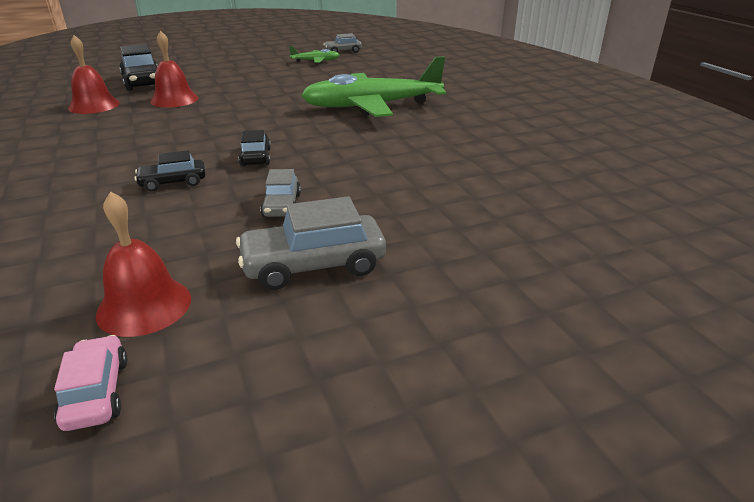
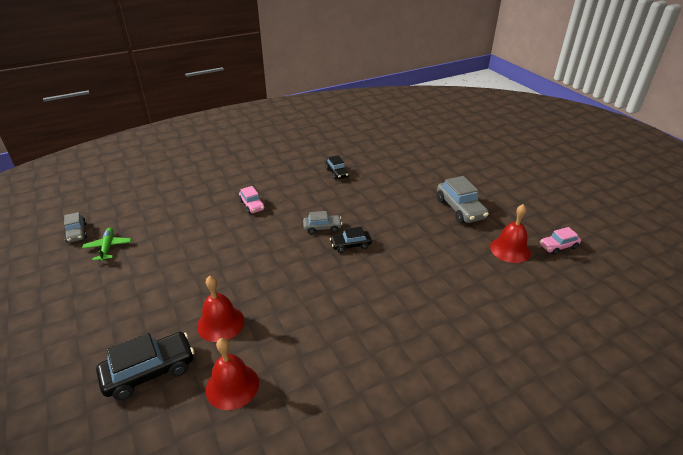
camera: 95 degrees left, 5 degrees up
black car [134,150,206,192] -> black car moved to [325,155,349,180]
grey car [260,169,301,217] -> grey car moved to [303,211,342,234]
green plane [301,56,446,117] -> pink car [239,186,265,214]

